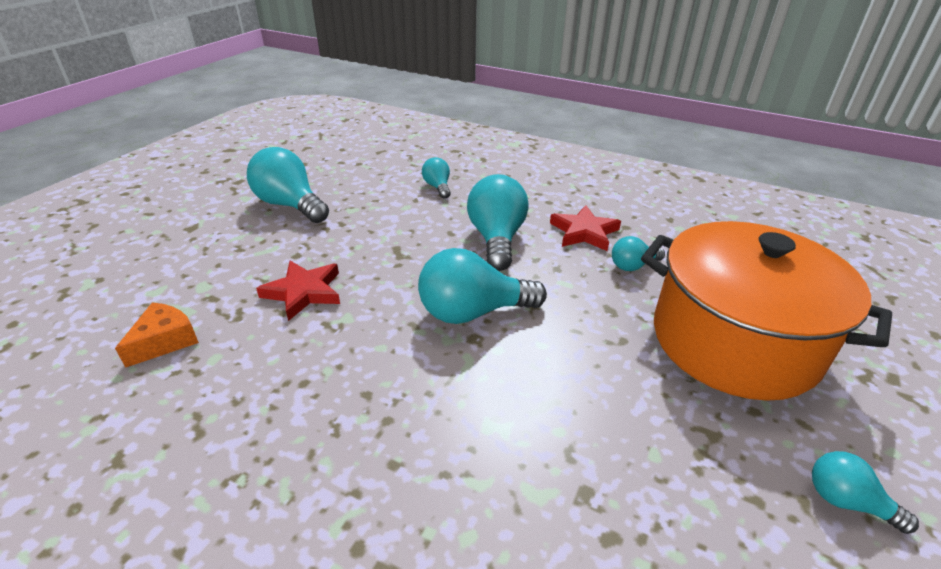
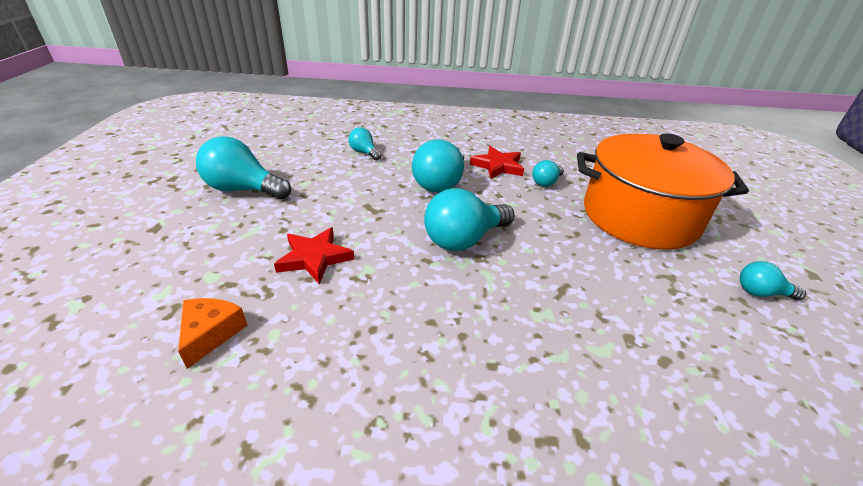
camera: 25 degrees left, 0 degrees up
turquoise light bulb [467,174,529,271] -> turquoise light bulb turned 135 degrees counterclockwise [412,139,464,193]

